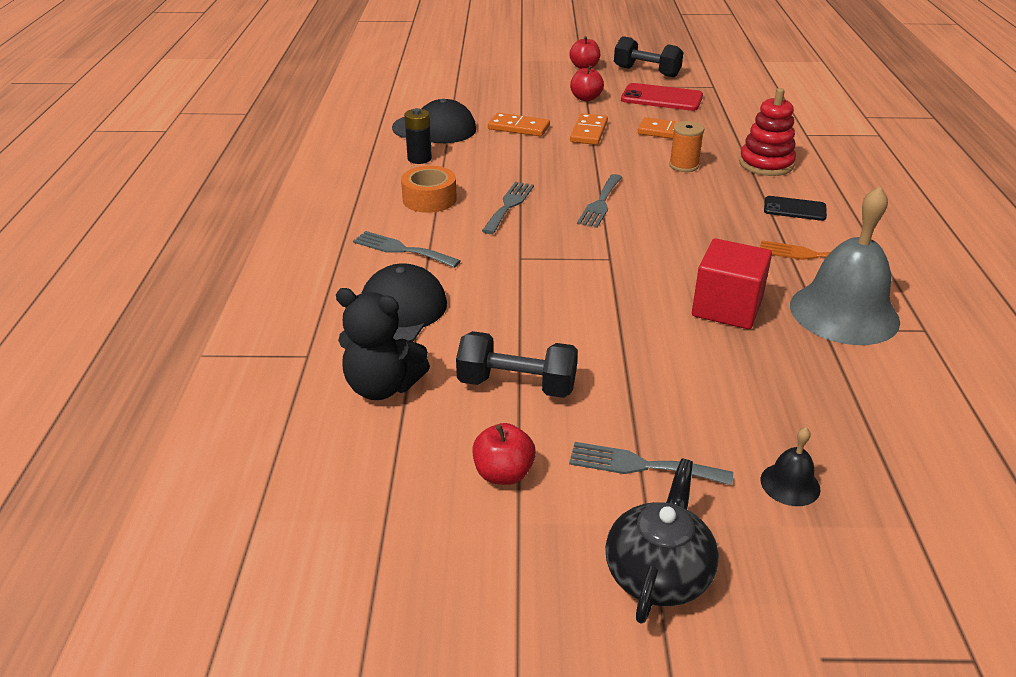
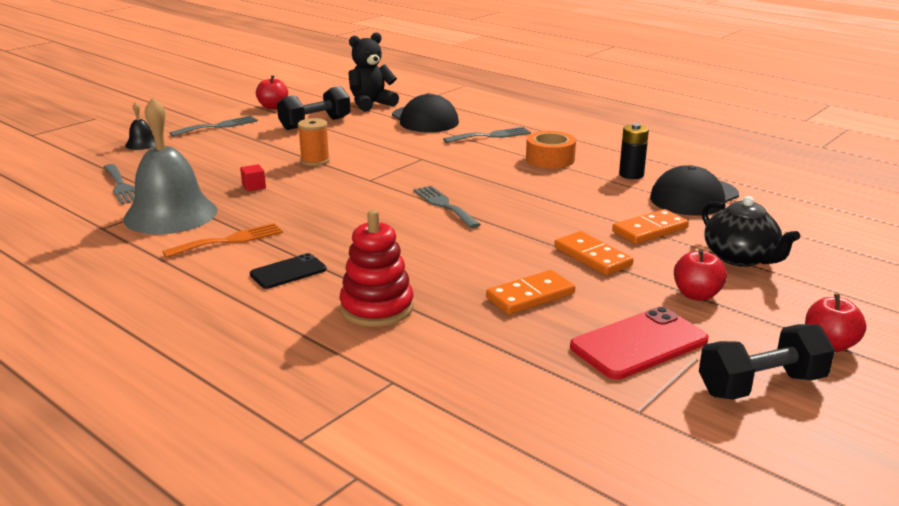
camera: 130 degrees right, 10 degrees down
grey fork [482,182,534,234] -> grey fork moved to [103,164,135,205]
black teapot [605,459,719,624] -> black teapot moved to [702,196,800,267]
orange spool [669,121,704,172] -> orange spool moved to [298,118,330,166]
red cube [692,238,772,329] -> red cube [240,164,266,191], size x0.41

